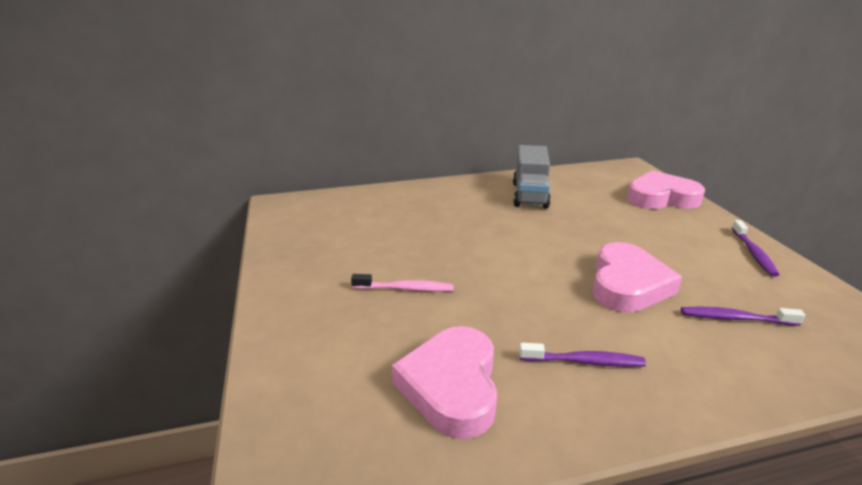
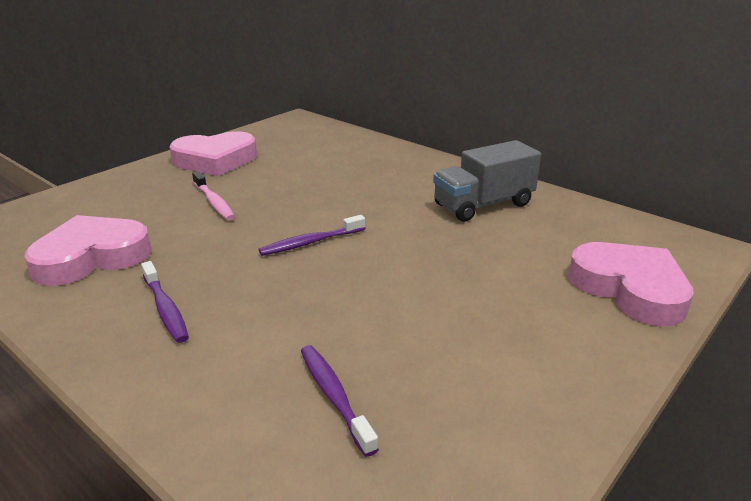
camera: 55 degrees right, 0 degrees up
pink heart [592,242,682,312] -> pink heart moved to [169,131,257,176]
purple toothbrush [732,220,779,277] -> purple toothbrush moved to [259,215,366,256]

